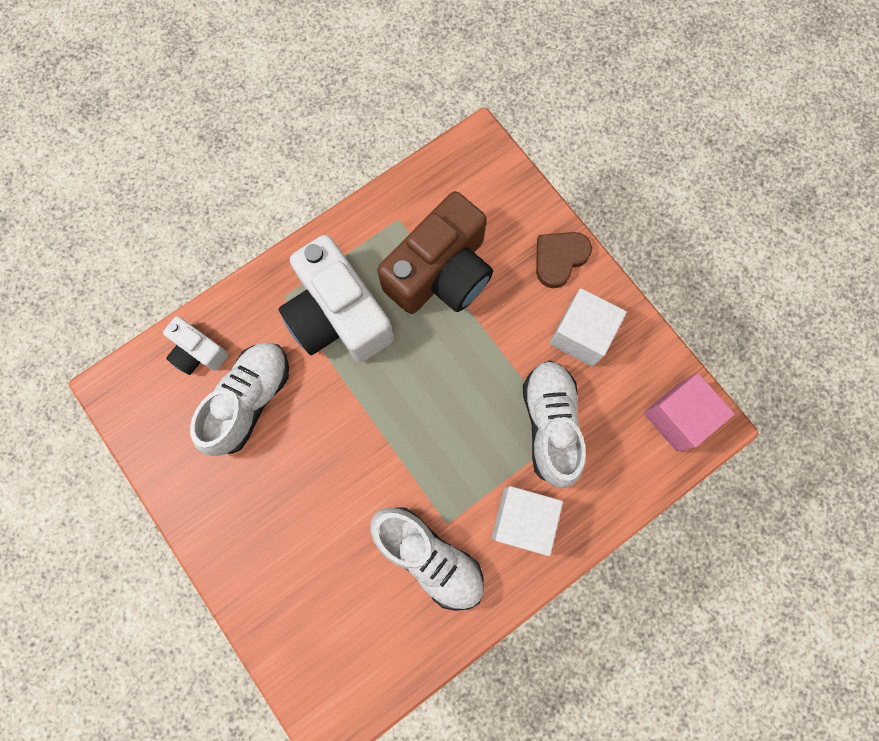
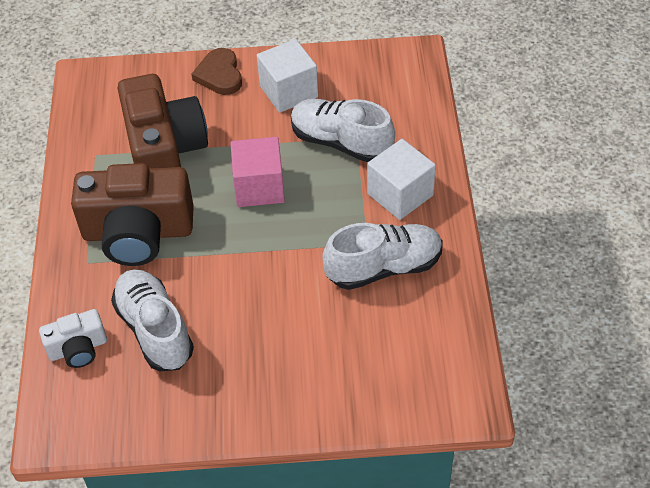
camera: 55 degrees left, 25 degrees down
white camera [279,235,394,362] -> brown camera [71,163,194,266]
pink cube [644,373,735,452] -> pink cube moved to [231,137,285,207]

